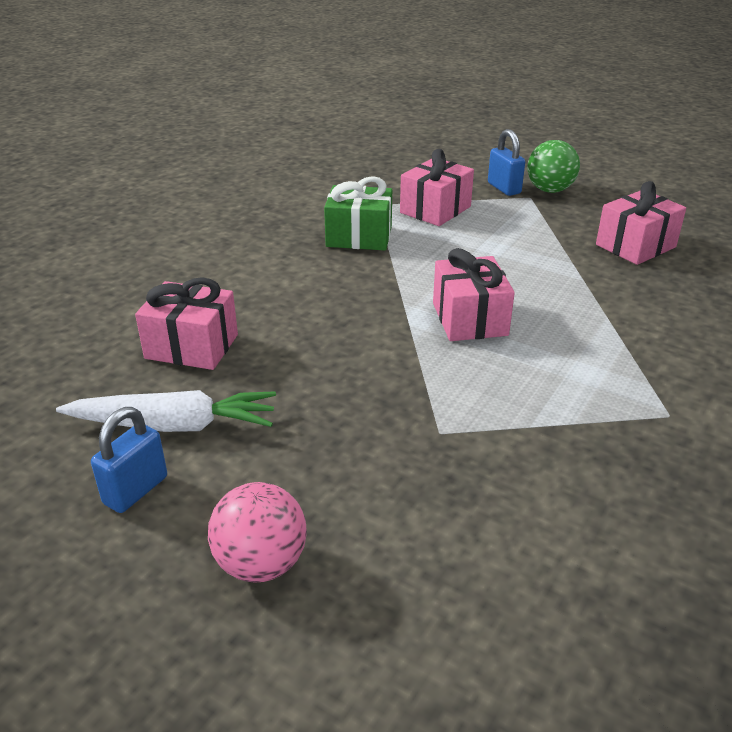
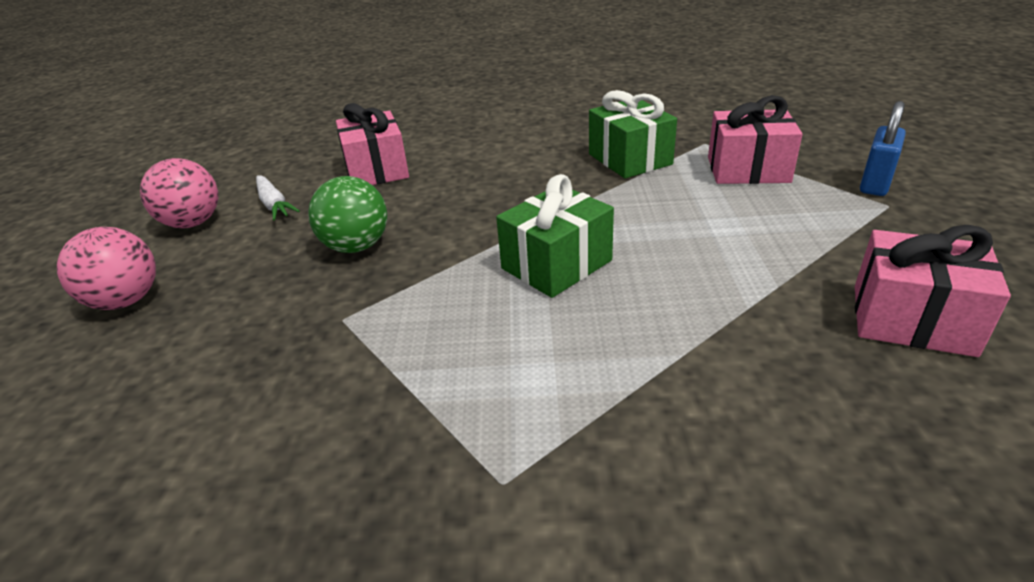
camera: 60 degrees right, 0 degrees up
white carrot [56,390,276,432] -> white carrot [256,175,300,220], size x0.60
blue padlock [91,407,167,513] -> pink ball [140,158,218,228]
pink gift [433,248,515,341] -> green gift [496,174,614,298]
green ball [527,140,580,193] -> green ball moved to [308,176,387,253]

